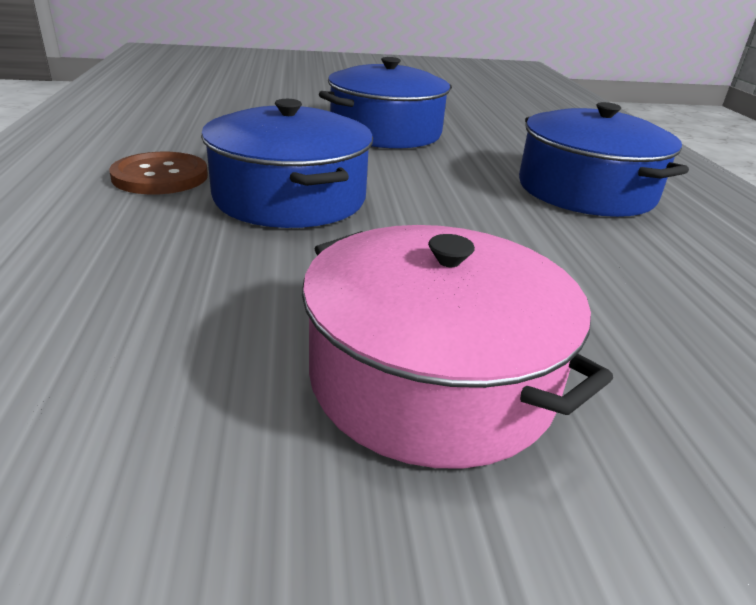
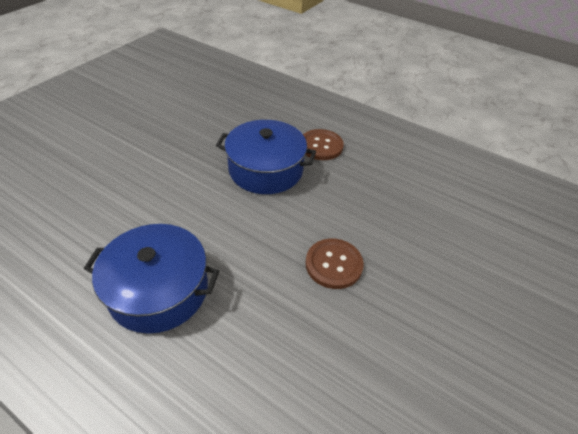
camera: 130 degrees right, 15 degrees up
pink pot [302,225,613,469] -> none
blue pot [319,57,452,149] -> brown button [305,239,364,289]

